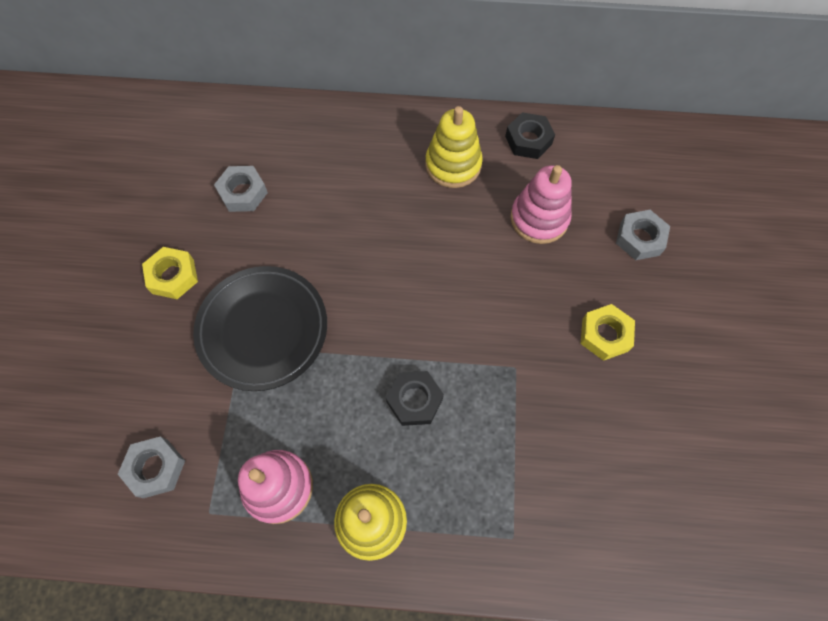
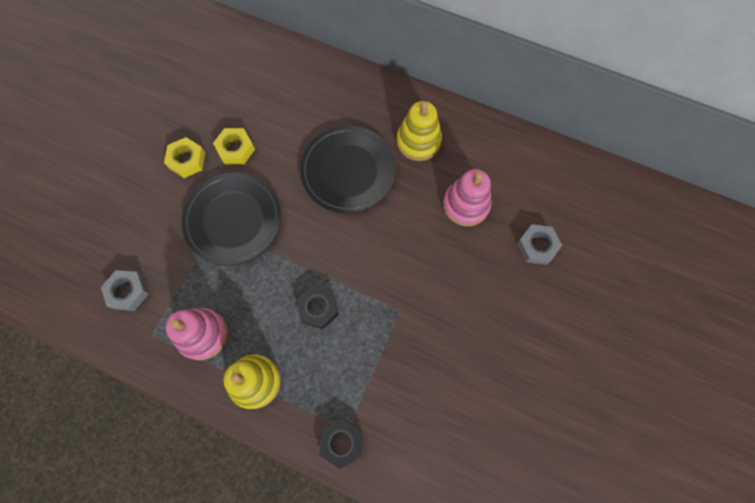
camera: 20 degrees right, 5 degrees up
grey nut [214,166,268,212] -> none
black nut [505,112,555,159] -> black nut moved to [320,418,362,469]
yellow nut [581,304,635,361] -> yellow nut moved to [213,128,255,164]
none -> black plate [300,126,396,213]

